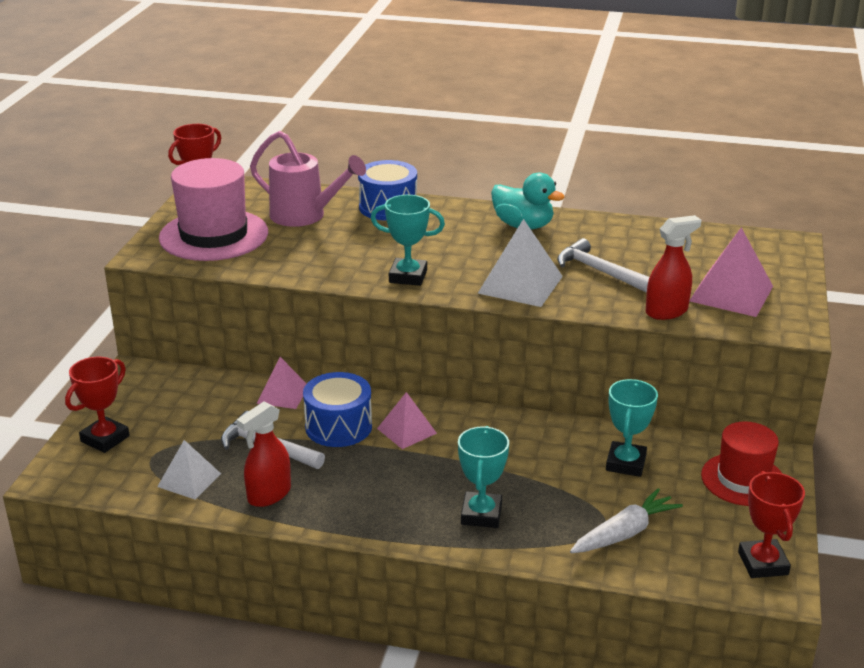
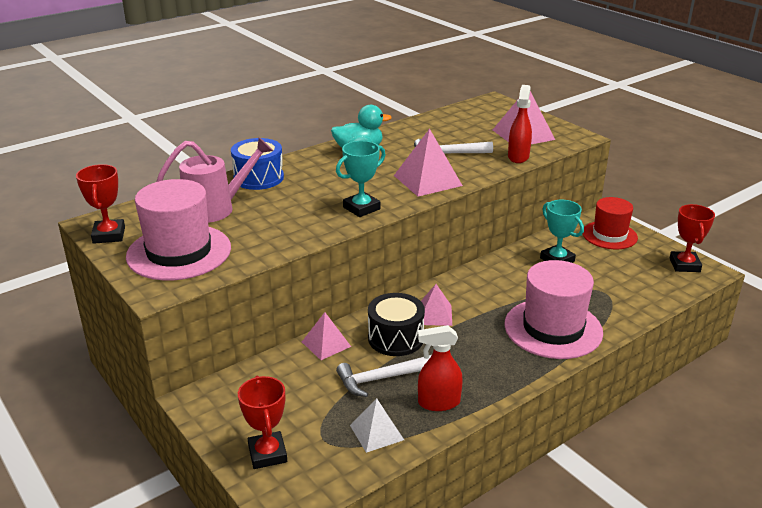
camera: 50 degrees left, 0 degrees up
red spray bottle [237,401,291,507] -> red spray bottle turned 90 degrees clockwise [417,325,463,411]
blue drum [303,372,372,447] -> black drum [368,293,425,356]
turquoise trophy [458,426,509,528] -> pink hat [504,260,603,359]
white pyramid [478,219,563,307] -> pink pyramid [394,129,463,196]
white carrot [570,488,683,553] -> none
red trophy [738,471,805,578] -> red trophy turned 60 degrees clockwise [670,204,715,272]

